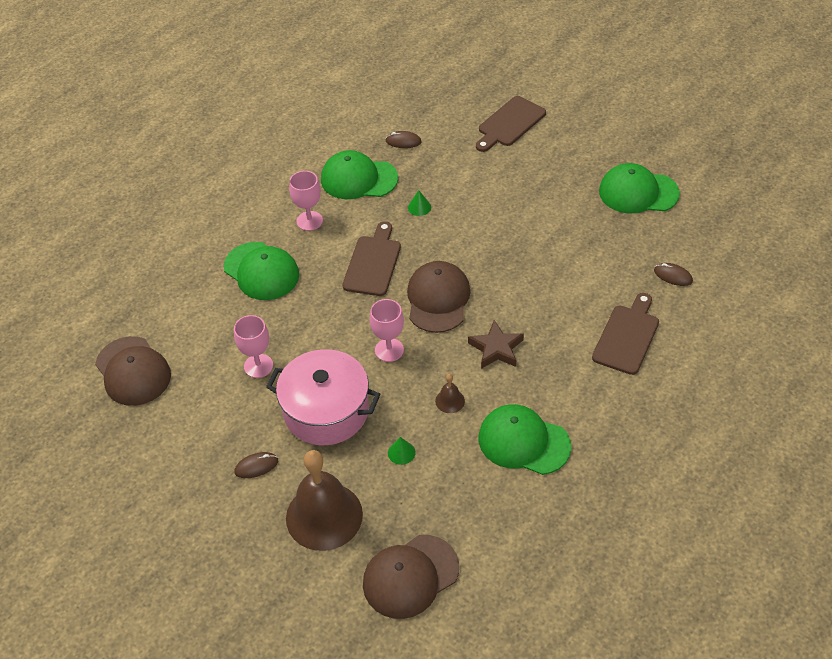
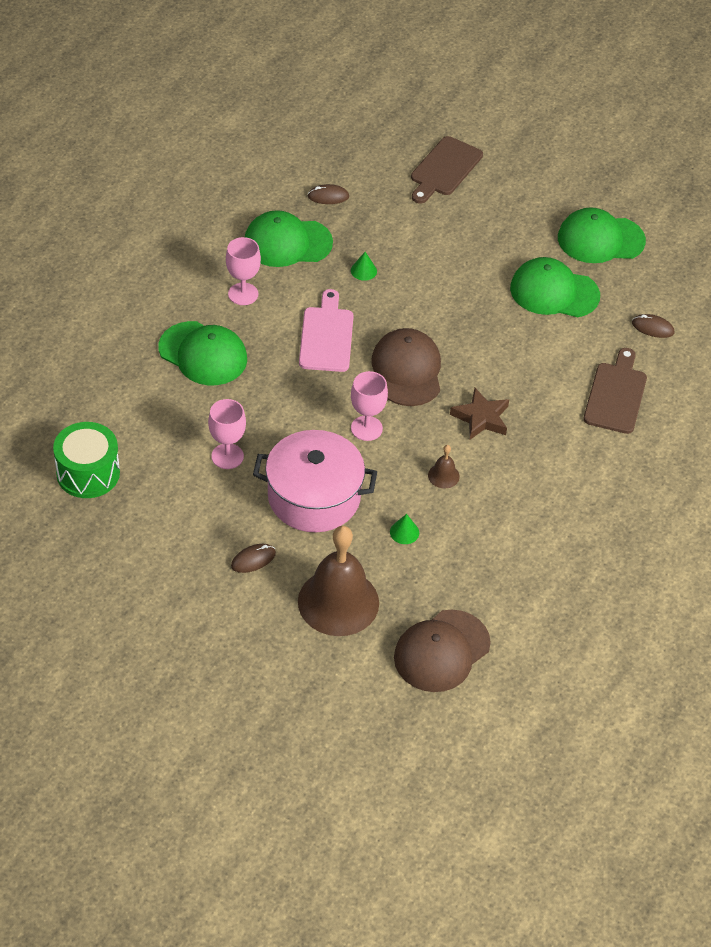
camera: 15 degrees left, 0 degrees up
brown cap [95,336,171,406] -> green drum [53,422,120,498]
brown cutting board [342,221,401,296] -> pink cutting board [299,289,354,372]
green cap [478,404,571,475] -> green cap moved to [510,257,600,317]

